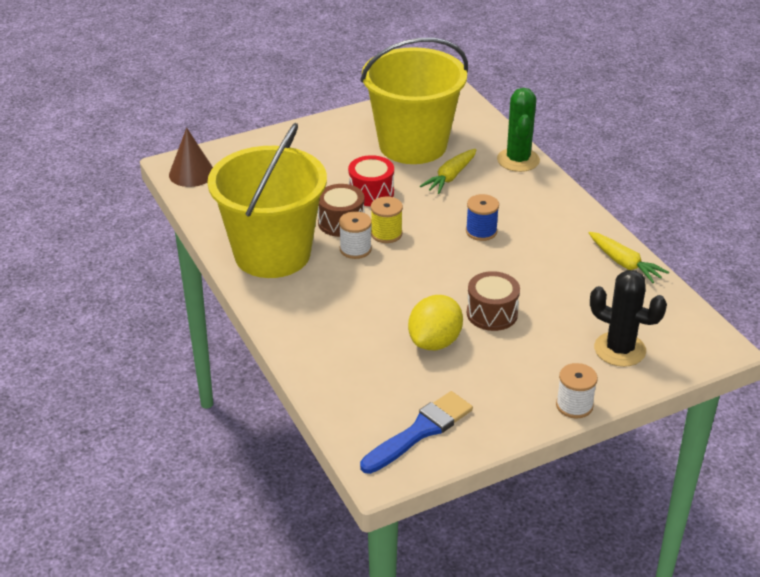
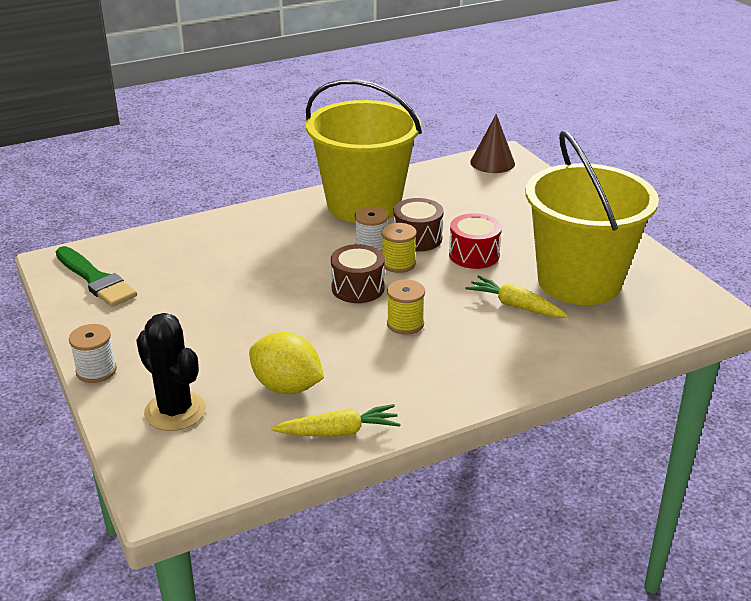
camera: 90 degrees right, 5 degrees down
blue brush [360,391,473,474] -> green brush [56,246,137,307]
yellow lemon [408,295,463,350] -> yellow lemon moved to [249,332,324,394]
blue spool [466,194,499,241] -> yellow spool [387,280,425,335]
brown drum [467,271,520,331] -> brown drum moved to [331,244,385,303]
green cactus [497,88,540,172] -> none
yellow carrot [589,232,669,283] -> yellow carrot turned 150 degrees counterclockwise [272,404,401,437]
black cactus [590,270,667,367] -> black cactus turned 75 degrees counterclockwise [136,313,206,431]

